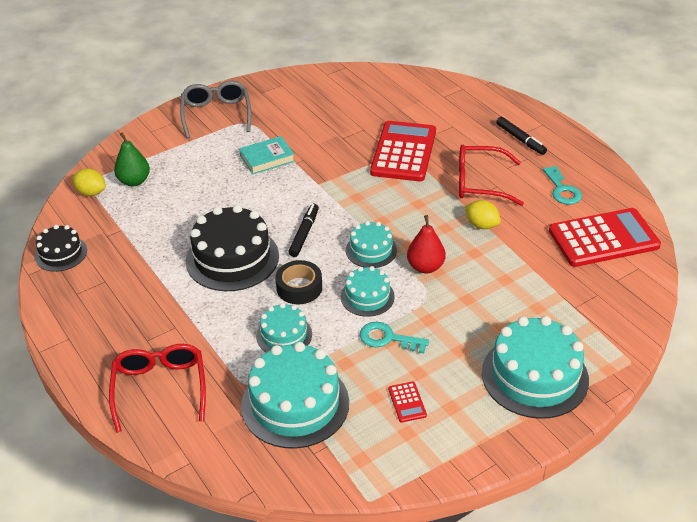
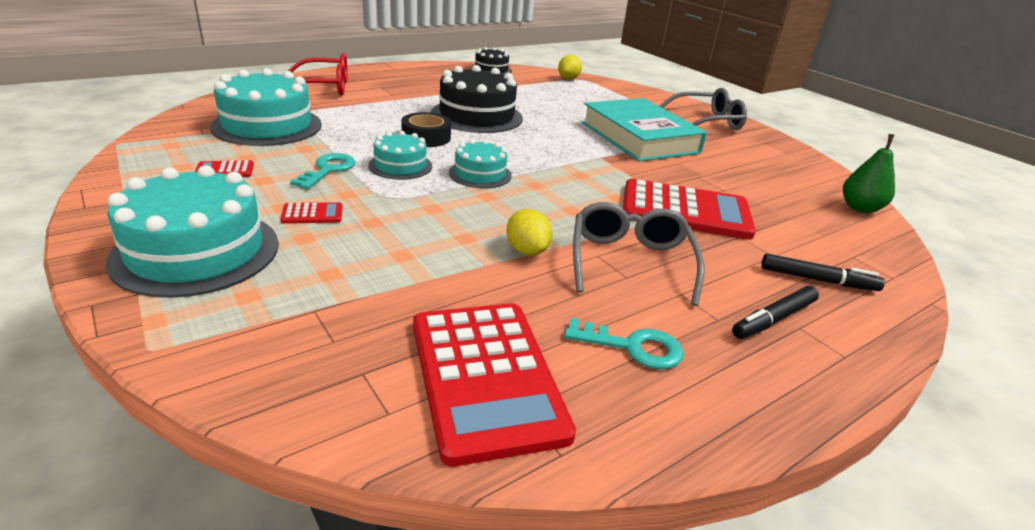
camera: 85 degrees right, 10 degrees down
green pear [114,132,150,186] -> green pear moved to [843,134,895,213]
turquoise book [239,136,295,174] -> turquoise book [582,98,707,161], size x1.97
turquoise cake [256,303,312,352] -> none
black marker [288,204,319,257] -> black marker moved to [761,254,885,291]
red pear [407,215,446,273] -> none
red glasses [459,145,524,206] -> grey glasses [573,202,704,306]
yellow lemon [465,200,501,229] -> yellow lemon turned 60 degrees counterclockwise [506,209,552,256]
turquoise key [543,166,582,205] -> turquoise key turned 150 degrees counterclockwise [564,318,684,369]
none -> red calculator [280,202,343,224]

